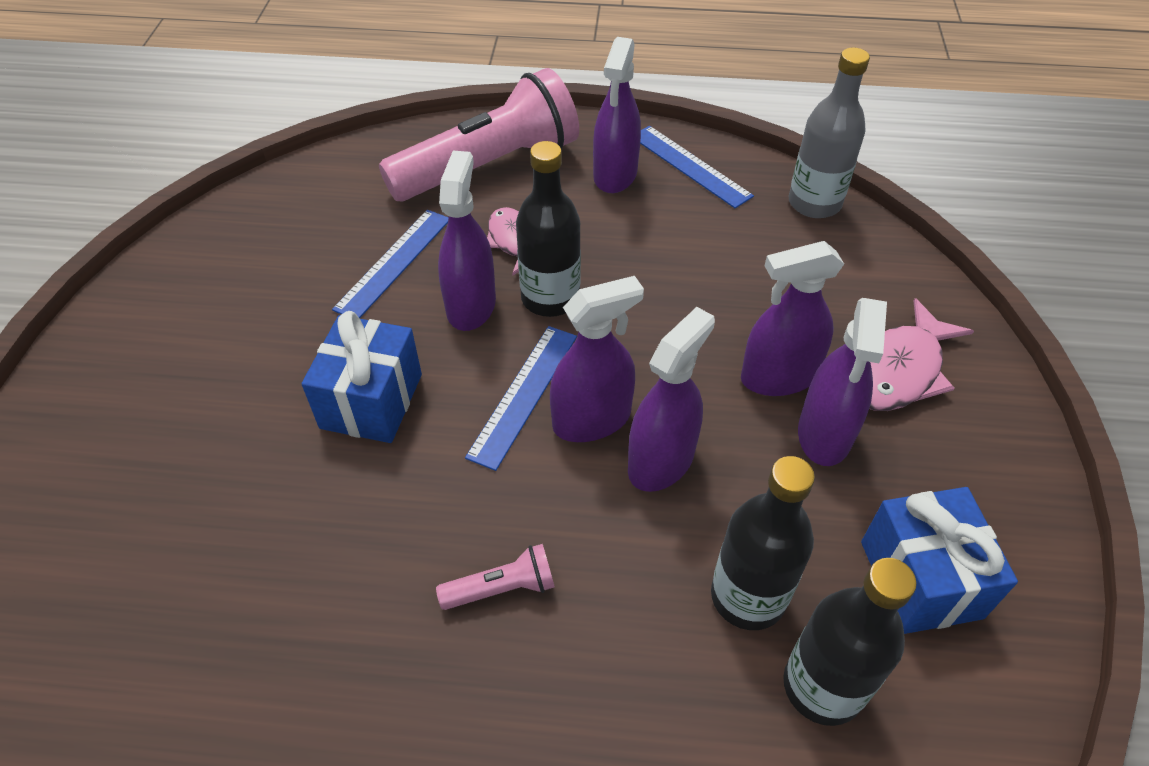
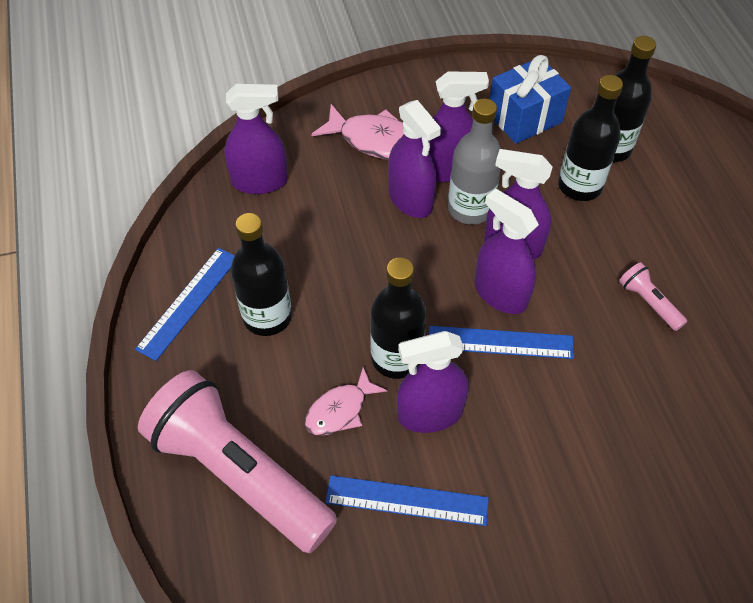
camera: 110 degrees left, 5 degrees up
blue gift [302,311,422,443] -> none
purple spray bottle [593,37,641,193] -> purple spray bottle moved to [224,84,288,194]
grey bottle [789,47,870,218] -> grey bottle moved to [448,99,501,225]
none -> black bottle [231,213,292,336]

